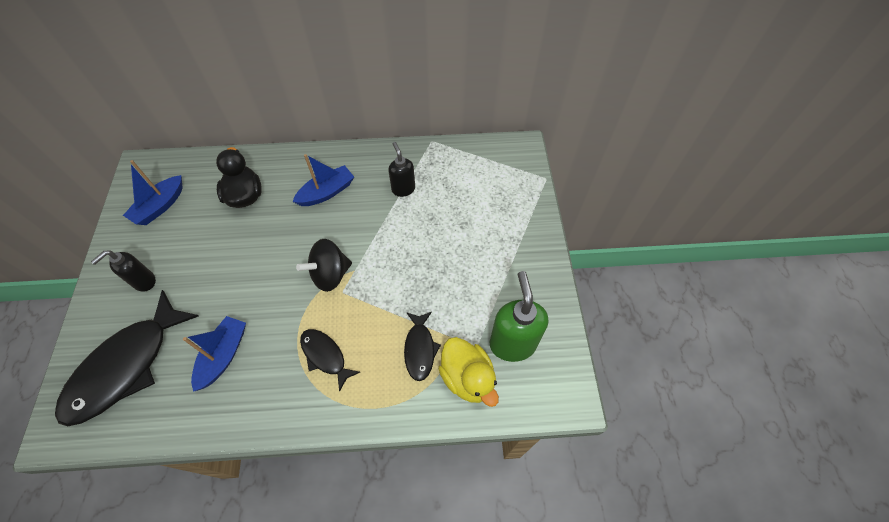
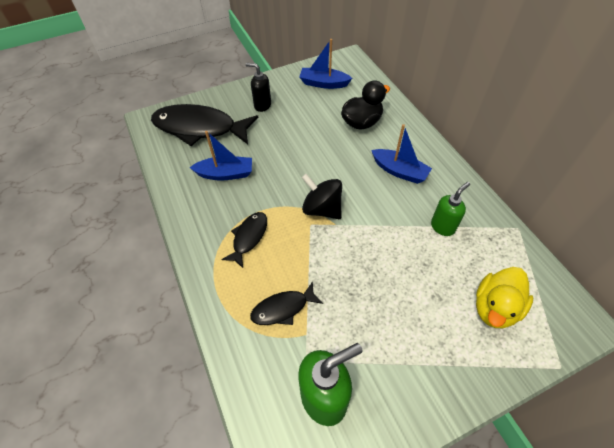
camera: 70 degrees right, 5 degrees down
black soap dispenser [388,142,415,197] -> green soap dispenser [431,182,470,236]
yellow duck [438,337,499,407] -> yellow duck moved to [476,267,533,328]

